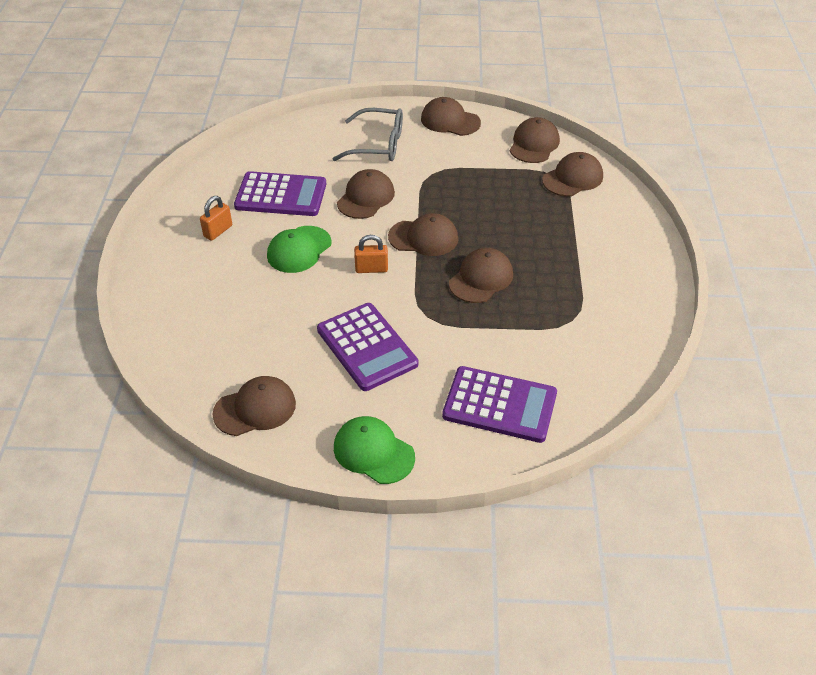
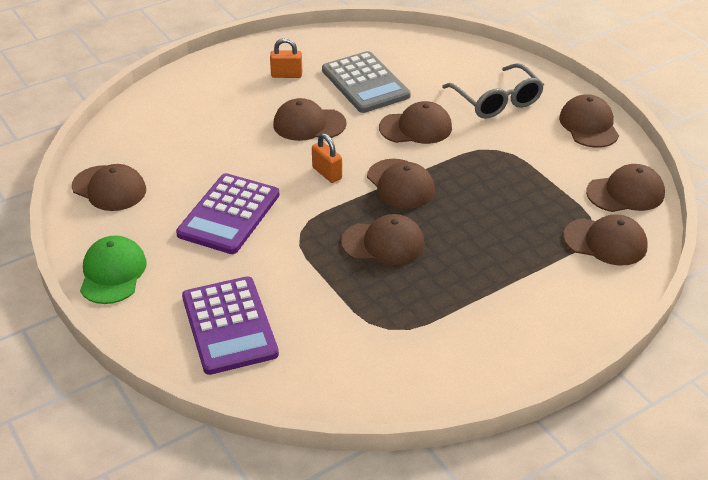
camera: 55 degrees right, 5 degrees down
purple calculator [234,171,326,216] -> grey calculator [322,51,411,113]
green cap [267,226,332,273] -> brown cap [273,98,347,141]

